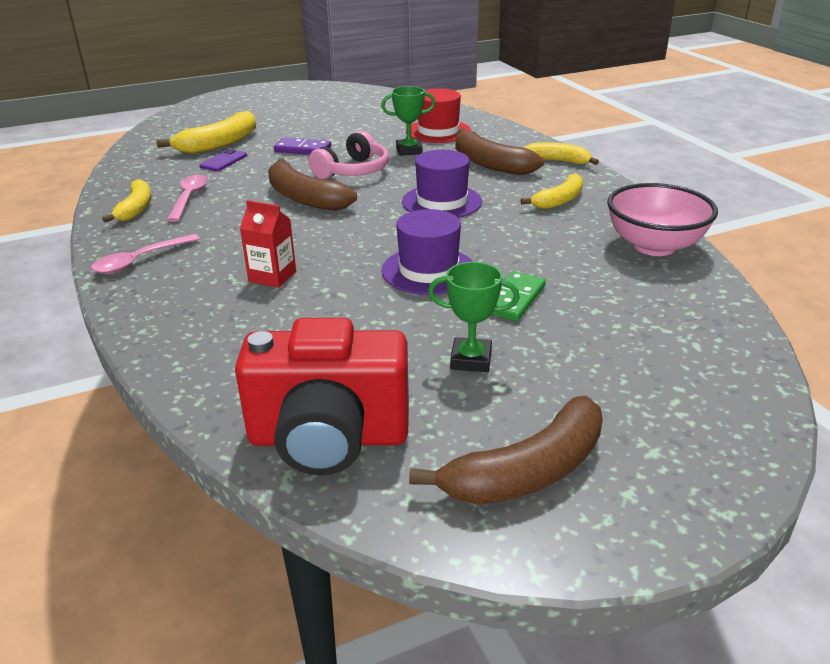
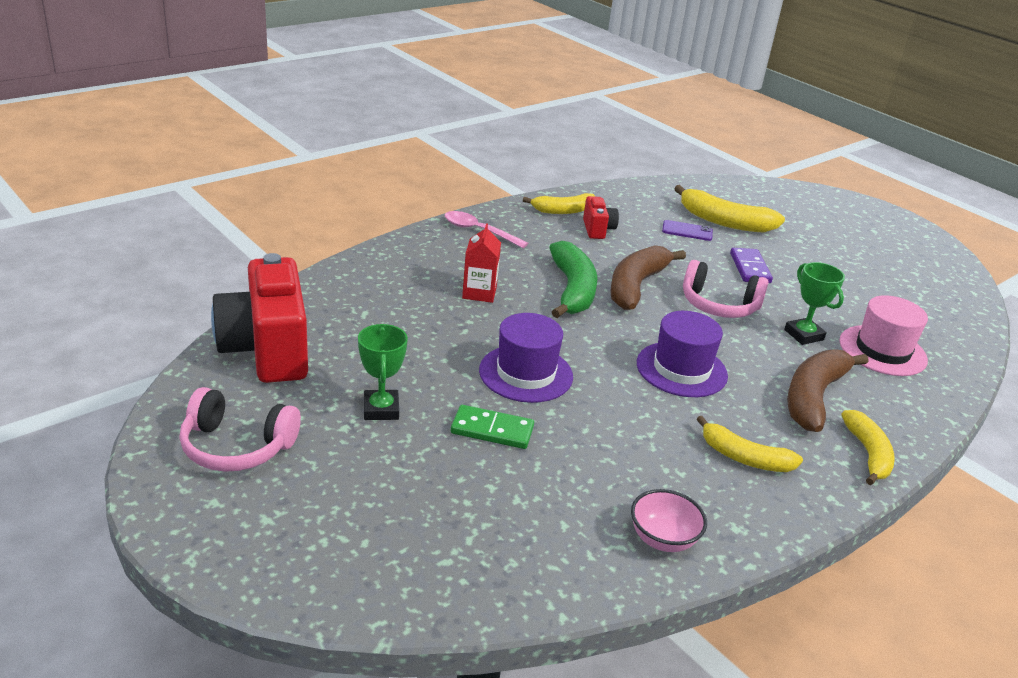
camera: 70 degrees right, 0 degrees up
pink spoon [167,175,208,222] -> red camera [583,196,619,239]
red hat [406,89,471,143] -> pink hat [839,295,928,376]
brown banana [409,396,603,505] -> pink headphones [179,387,301,472]
pink bowl [607,183,718,256] -> pink bowl [631,489,707,552], size x0.57
none -> green banana [549,241,598,318]

